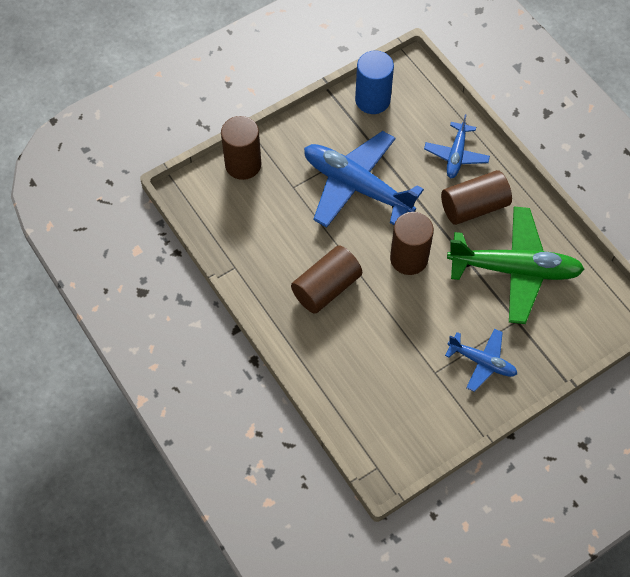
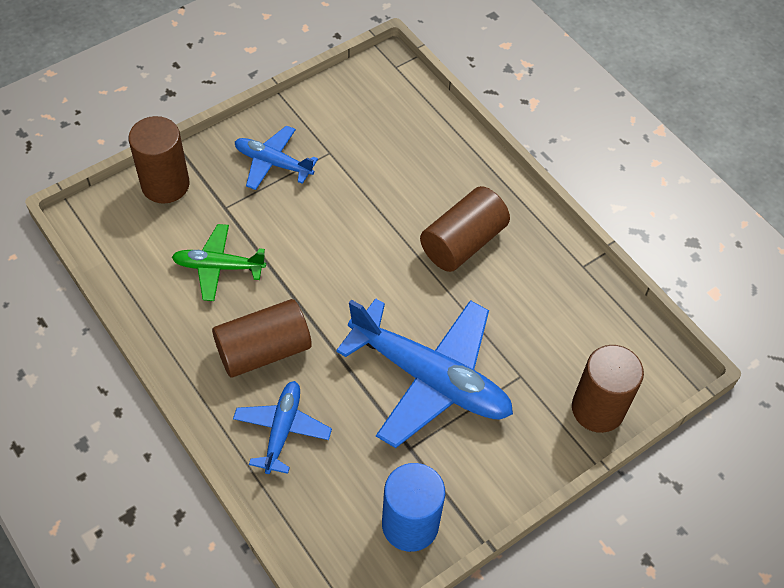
camera: 175 degrees right, 5 degrees down
brown cylinder [390,212,434,275] -> brown cylinder moved to [128,116,190,204]
green plane [447,207,585,324] -> green plane [172,224,266,301], size x0.53

